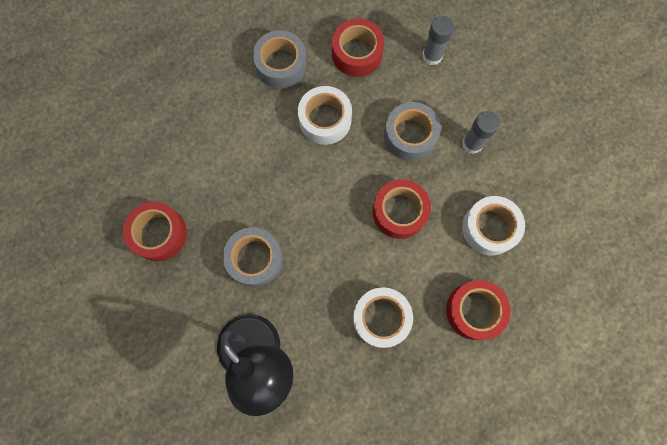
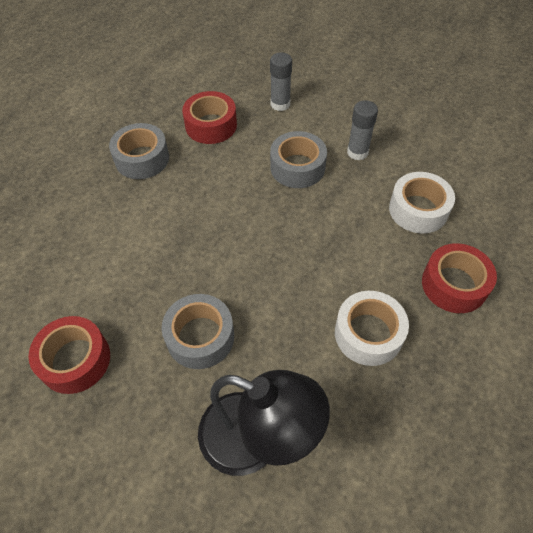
camera: 25 degrees left, 20 degrees down
white tape [298,86,352,145] -> none
red tape [373,179,431,239] -> none

